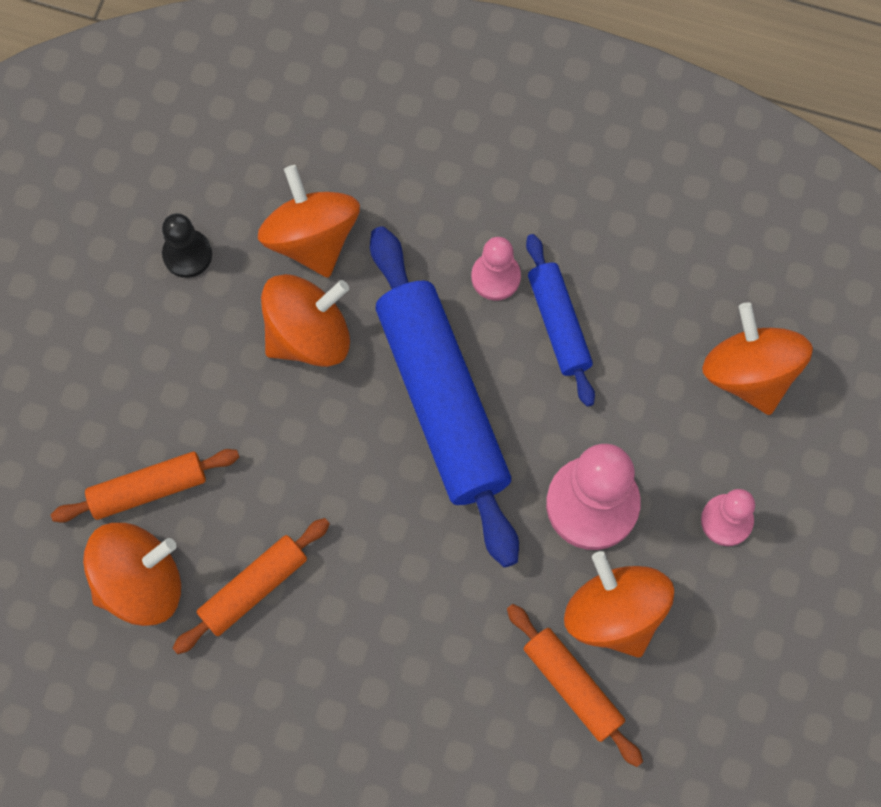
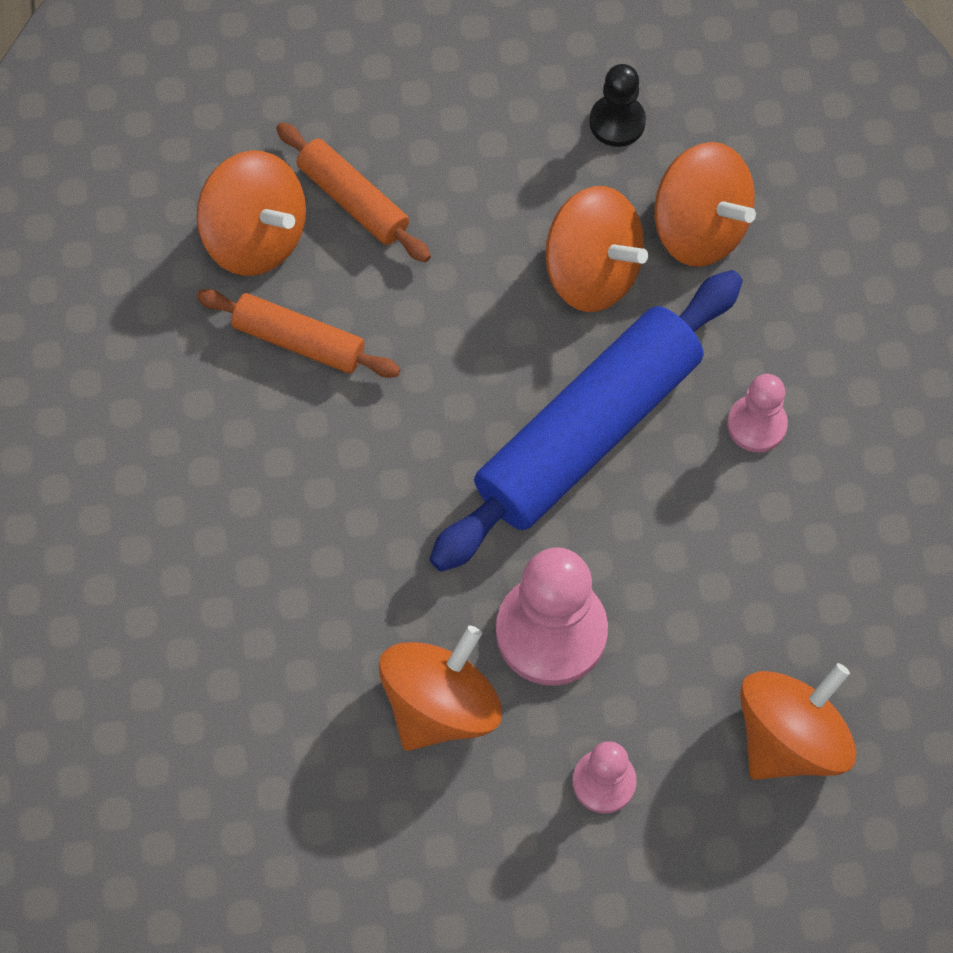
camera: 65 degrees right, 5 degrees down
orange spinning top [258,165,360,278] -> orange spinning top turned 90 degrees clockwise [655,142,756,267]
orange rolling pin [507,604,643,767] -> none
blue rolling pin [526,234,595,407] -> none

